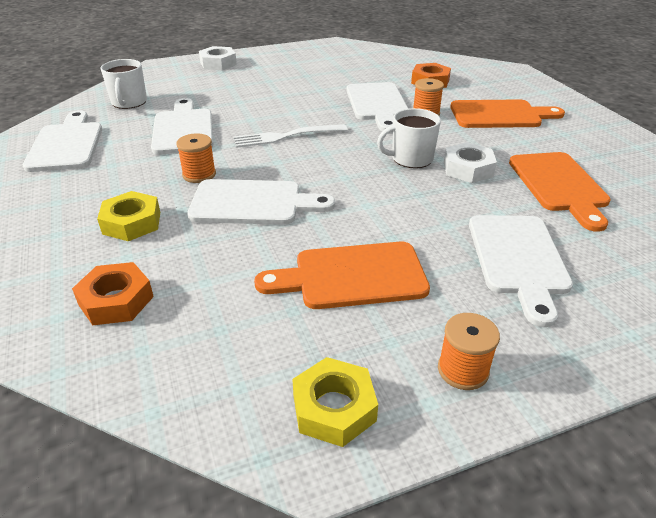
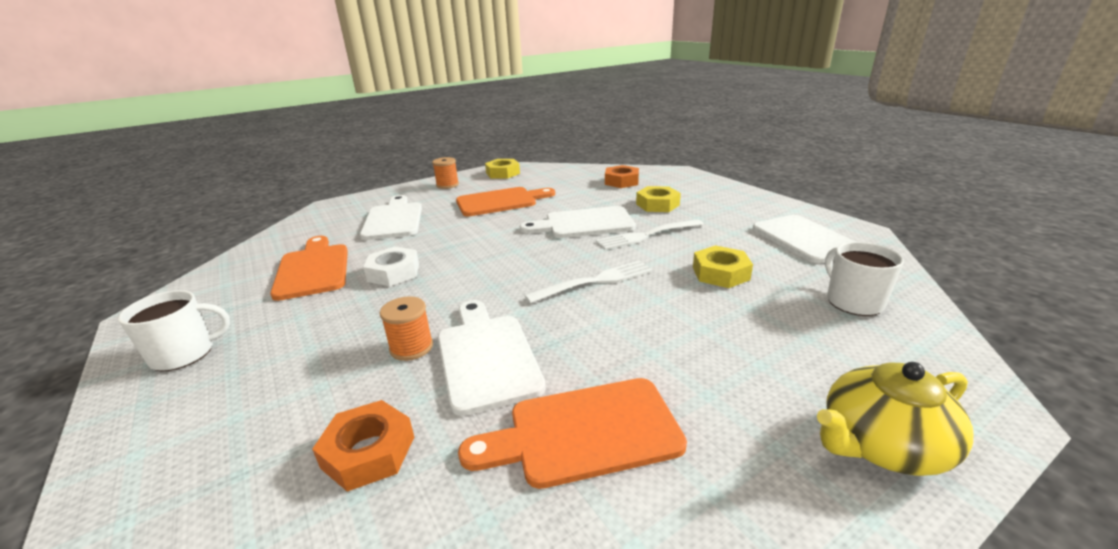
camera: 170 degrees right, 10 degrees down
white cutting board [151,98,213,155] -> yellow nut [693,245,753,288]
orange spool [176,133,216,183] -> white fork [596,219,704,250]
white nut [199,46,237,70] -> yellow teapot [817,362,973,476]
white mug [377,108,441,168] -> white mug moved to [118,290,230,372]
orange cutting board [451,99,565,128] -> orange cutting board moved to [458,378,687,489]

